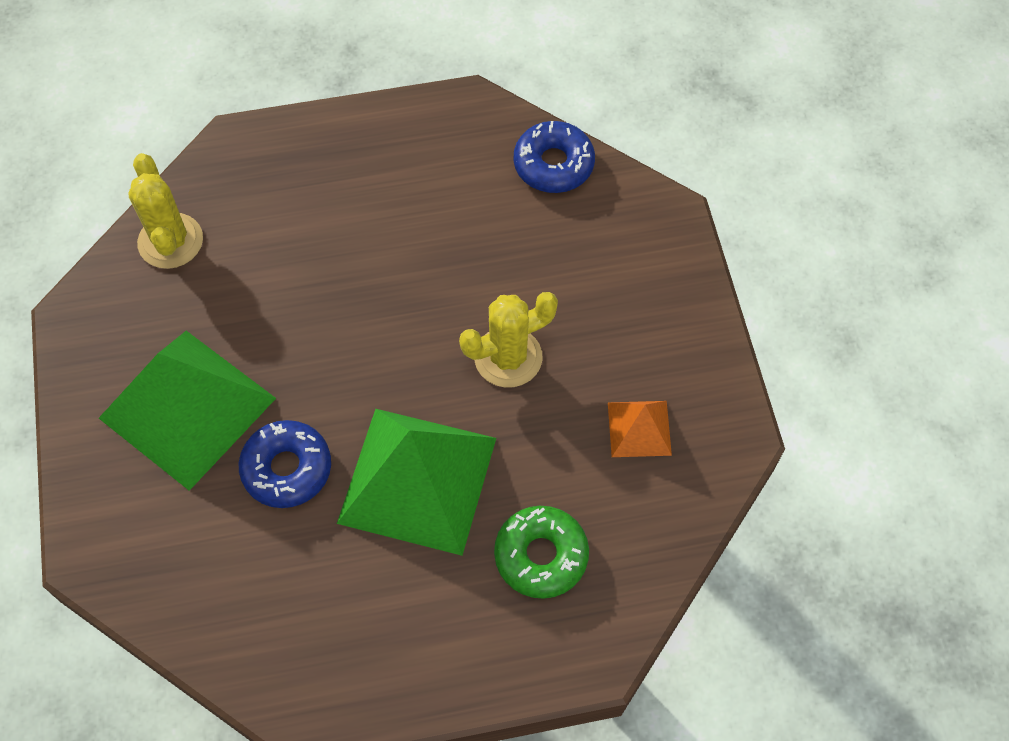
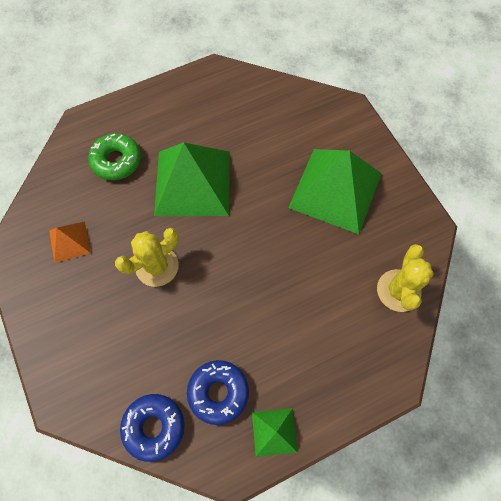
camera: 165 degrees right, 5 degrees up
yellow cactus [128,153,203,269] -> yellow cactus turned 45 degrees clockwise [377,244,434,312]
blue donut [239,420,331,508] -> blue donut moved to [187,360,249,425]
none -> green pyramid [252,408,298,457]

